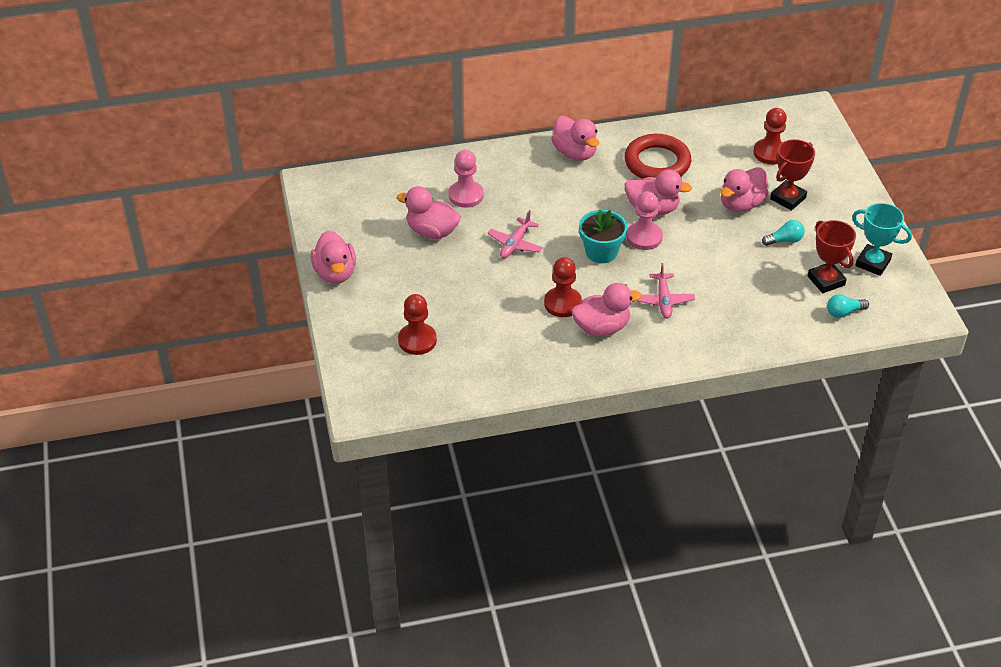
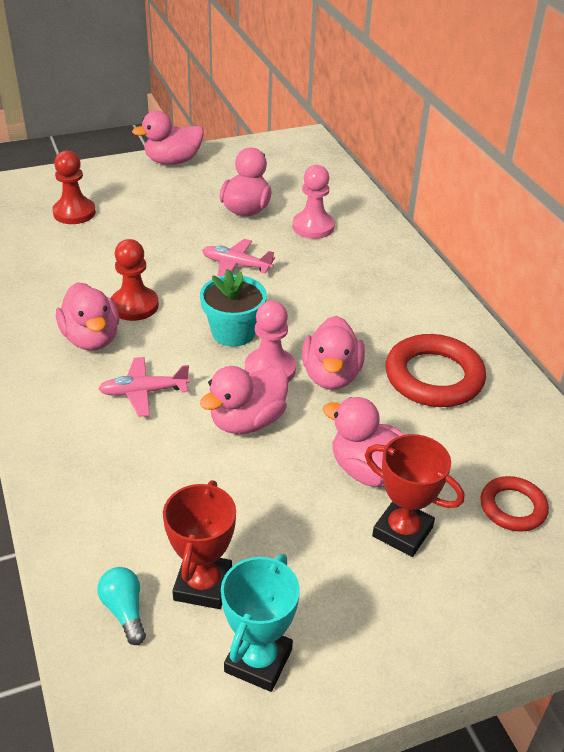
camera: 80 degrees right, 5 degrees down
pink duck [551,116,599,161] -> pink duck moved to [200,366,288,434]
red pawn [753,108,787,165] -> red ring [480,476,549,532]
turquoise light bulb [762,220,805,246] -> none
red trophy [808,220,856,293] -> red trophy turned 45 degrees counterclockwise [163,480,236,609]

